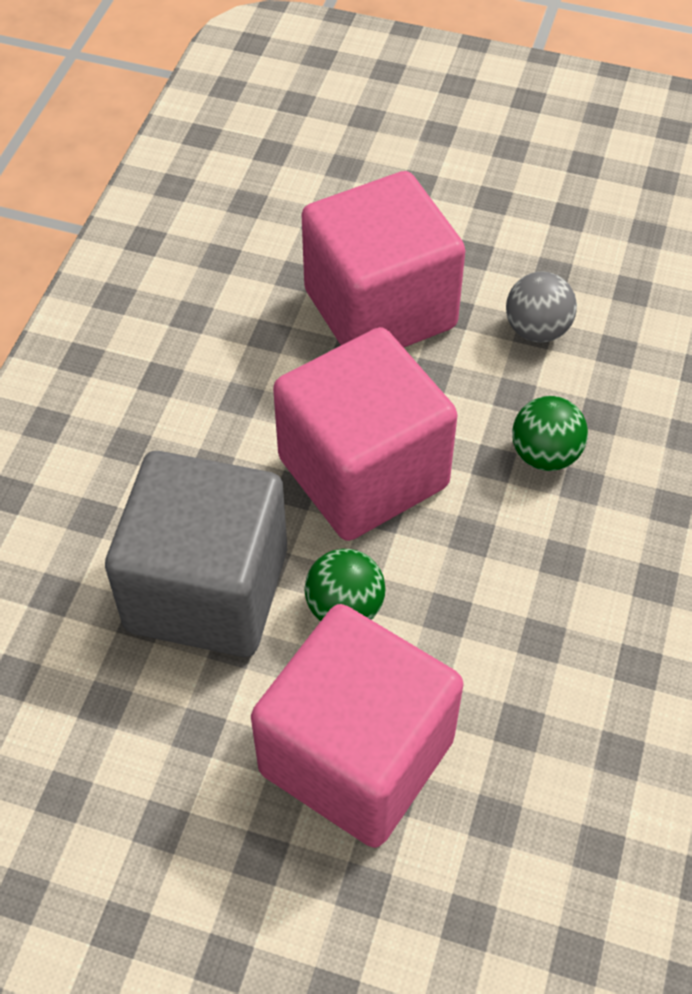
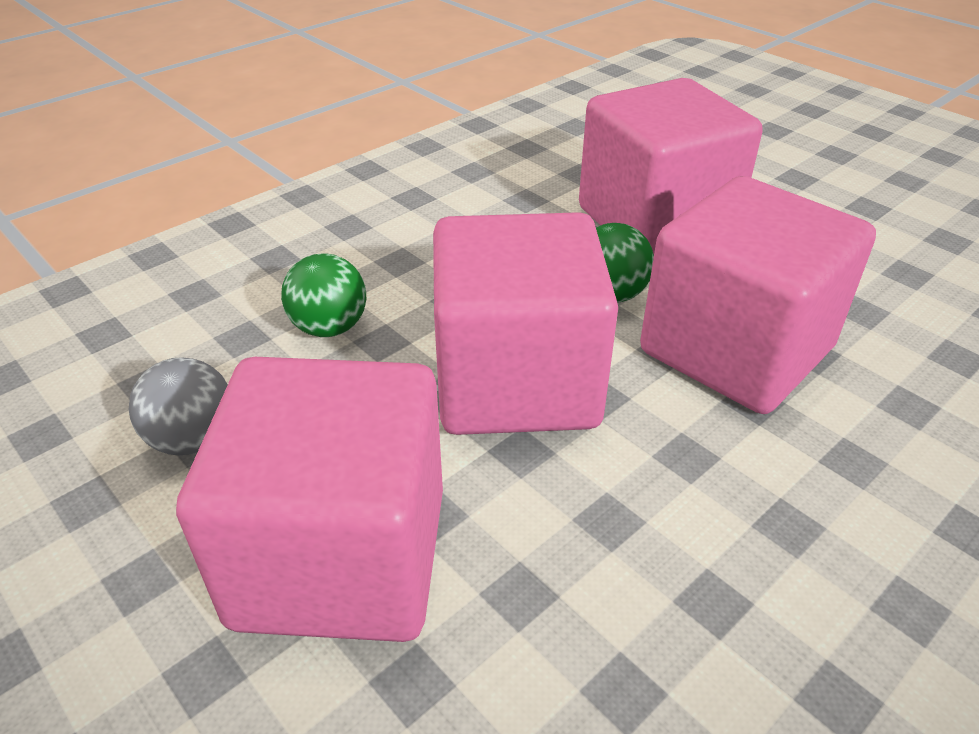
camera: 150 degrees left, 15 degrees down
grey cube [105,451,287,657] -> pink cube [640,176,876,414]

